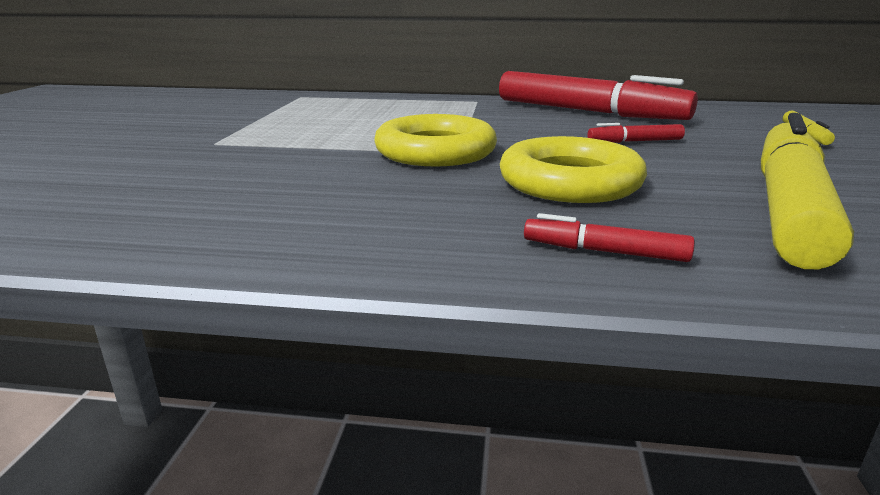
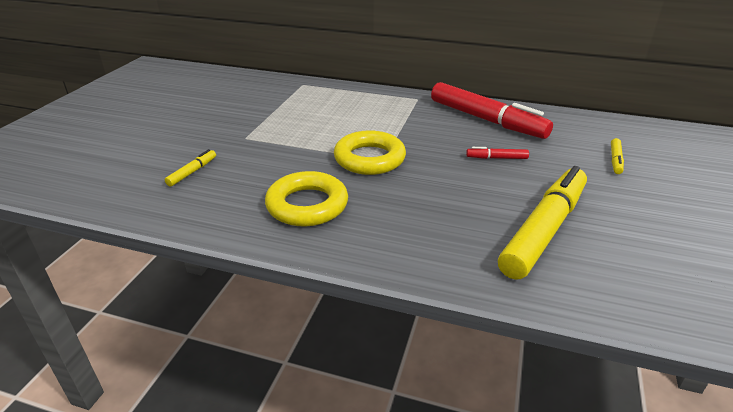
camera: 10 degrees right, 10 degrees up
yellow ring [500,136,647,203] -> yellow ring moved to [265,171,348,226]
red marker [524,213,695,262] -> none
none -> yellow marker [165,149,216,187]

